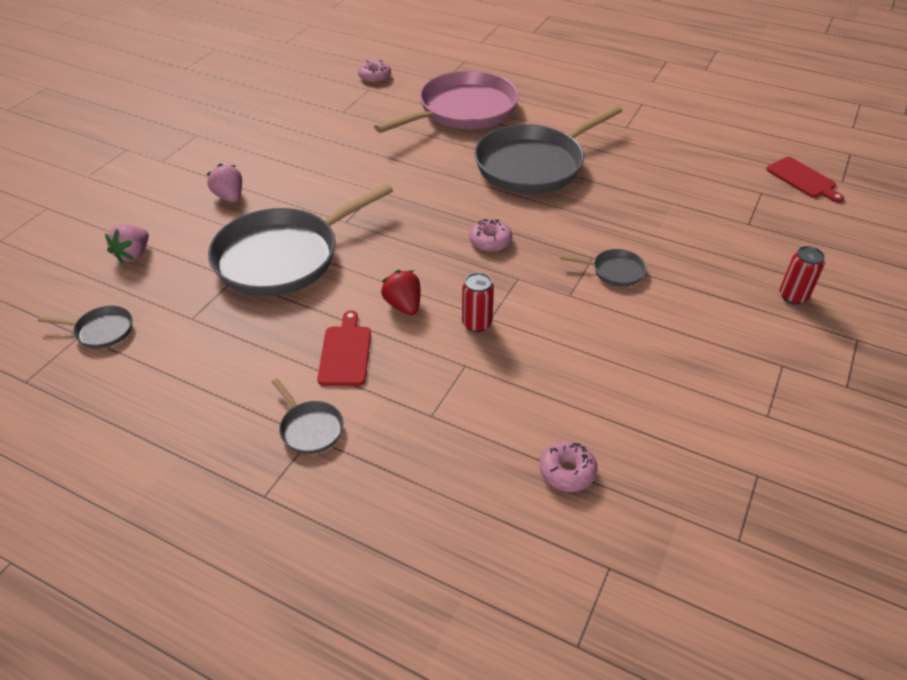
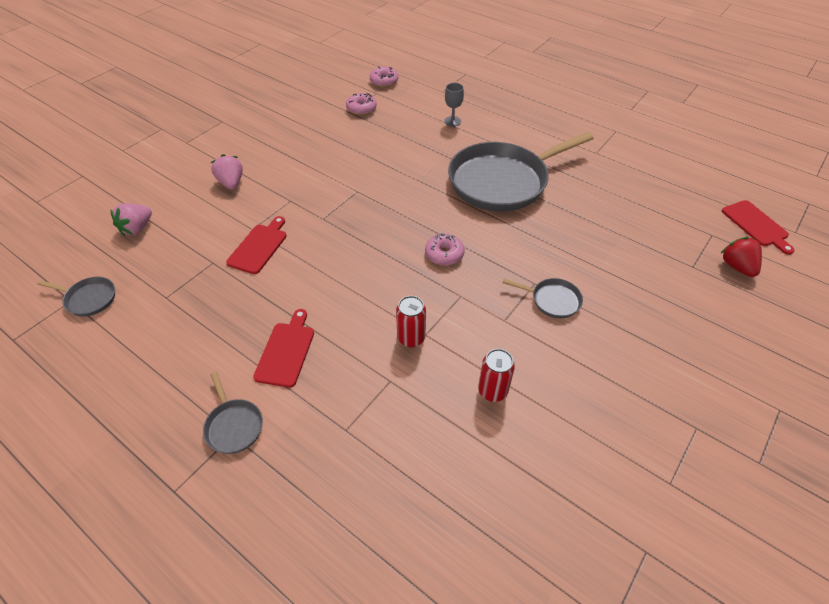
camera: 10 degrees right, 5 degrees up
grey pan [208,183,393,296] -> red cutting board [226,216,287,274]
pink pan [374,70,519,133] -> grey goblet [444,83,464,126]
red strawberry [381,270,421,315] -> red strawberry moved to [720,237,762,277]
pink donut [540,441,598,492] -> pink donut moved to [346,93,377,115]
red can [780,246,825,305] -> red can moved to [478,349,515,402]

